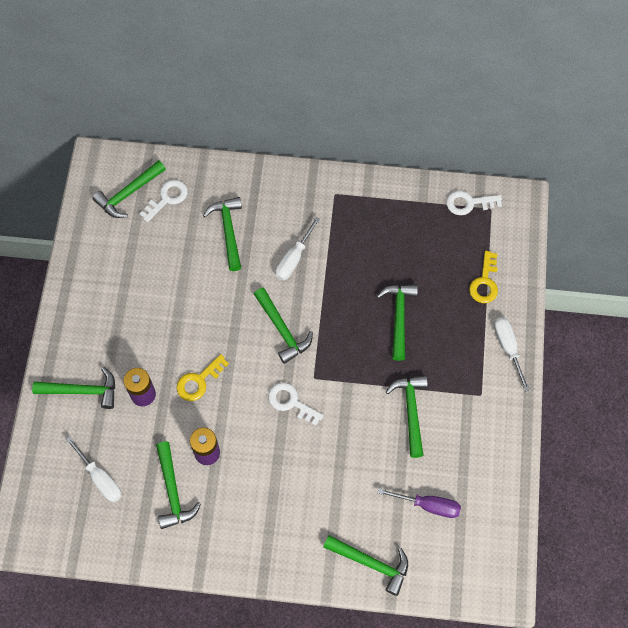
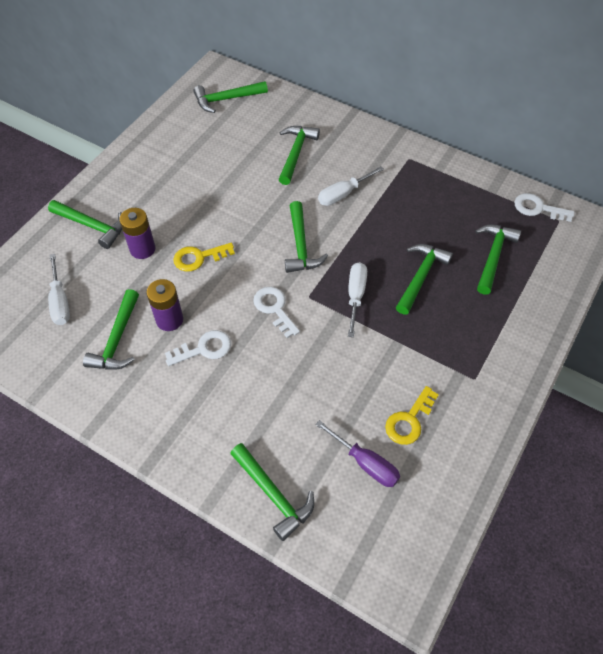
camera: 25 degrees right, 10 degrees down
white key [140,180,188,222] -> white key moved to [165,330,231,366]
green hammer [386,375,428,458] -> green hammer moved to [475,225,521,295]
yellow key [469,251,498,303] -> yellow key moved to [385,386,439,445]
white screwdriver [494,317,530,392] -> white screwdriver moved to [348,262,367,337]

